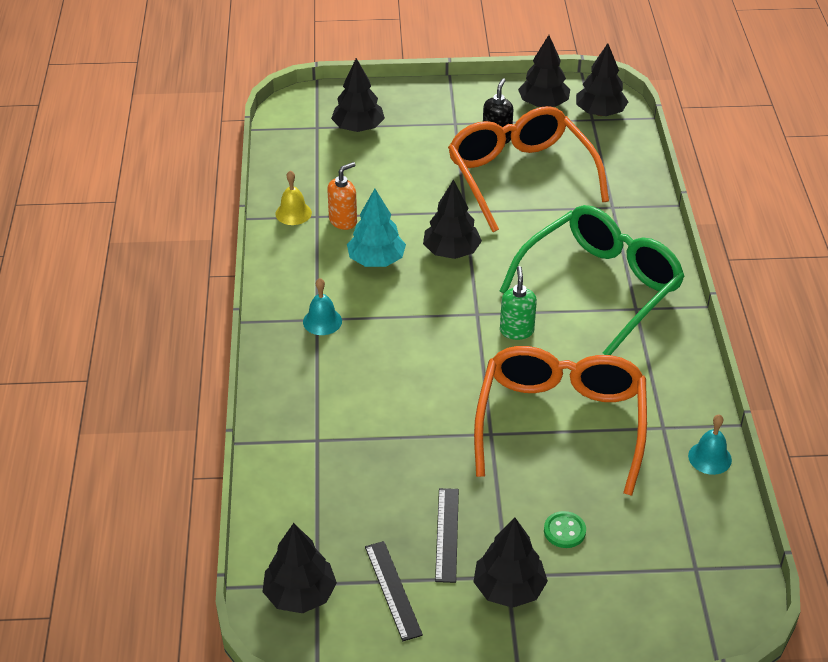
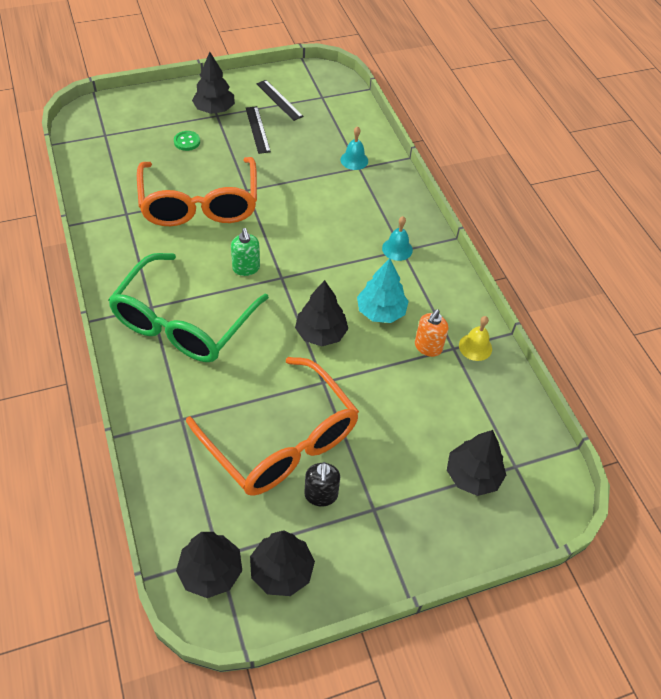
camera: 160 degrees right, 10 degrees up
black tree [262,523,337,613] -> none
turquoise bell [688,414,732,475] -> turquoise bell moved to [340,126,368,170]

